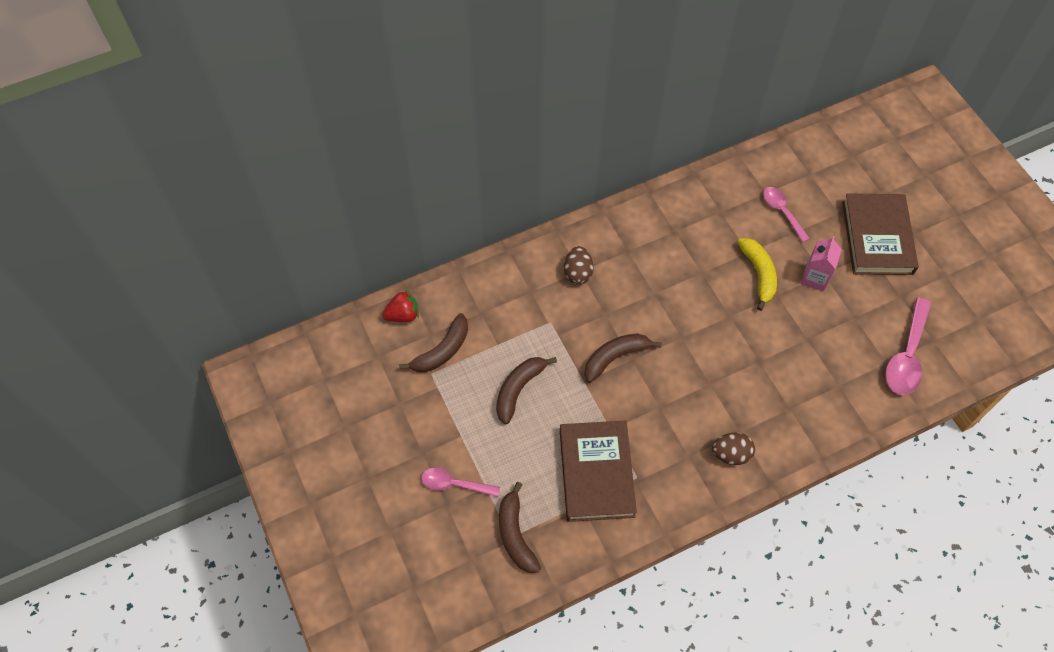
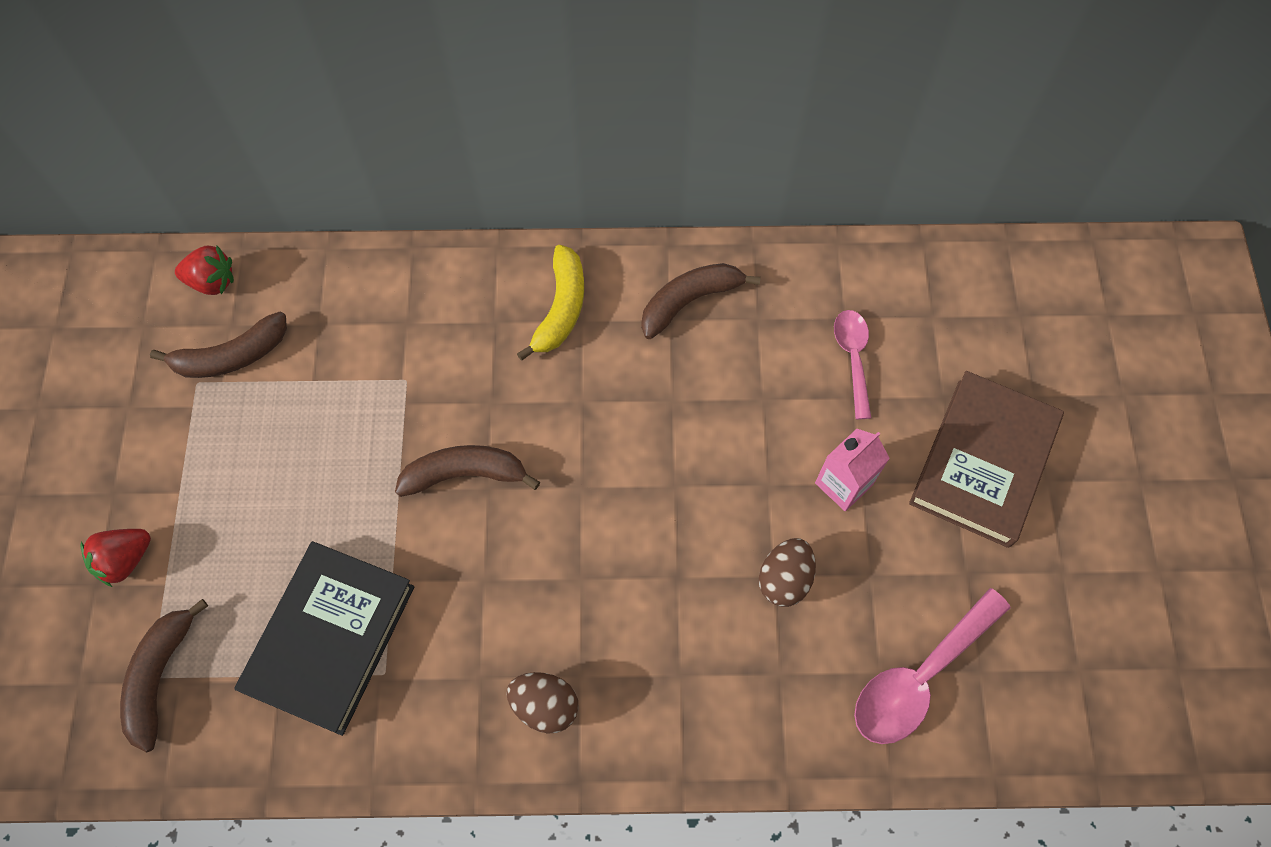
camera: 25 degrees right, 5 degrees up
pink spoon [421,468,500,497] -> red strawberry [80,529,151,587]
brown banana [496,357,557,424] -> brown banana moved to [641,263,761,339]
brown book [560,421,637,522] -> black book [235,541,415,736]
brown egg [564,246,594,284] -> brown egg moved to [759,538,816,607]
yellow banana [737,238,777,311] -> yellow banana moved to [517,245,584,361]

